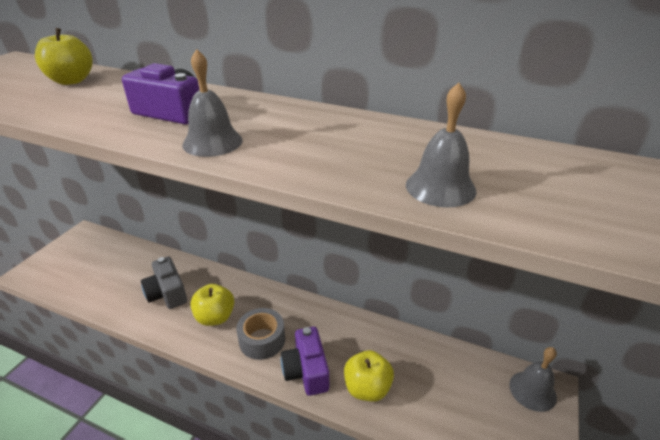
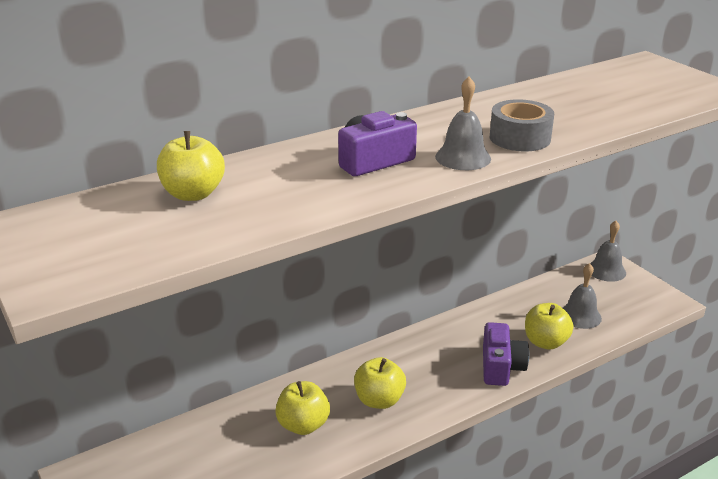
camera: 55 degrees left, 5 degrees down
grey camera [141,256,187,309] -> yellow apple [275,381,330,435]
grey tape [236,308,285,360] -> grey tape moved to [490,99,554,151]
purple camera [281,327,329,396] -> purple camera turned 105 degrees counterclockwise [483,322,529,386]
grey bell [406,83,477,207] -> grey bell moved to [563,263,602,329]

